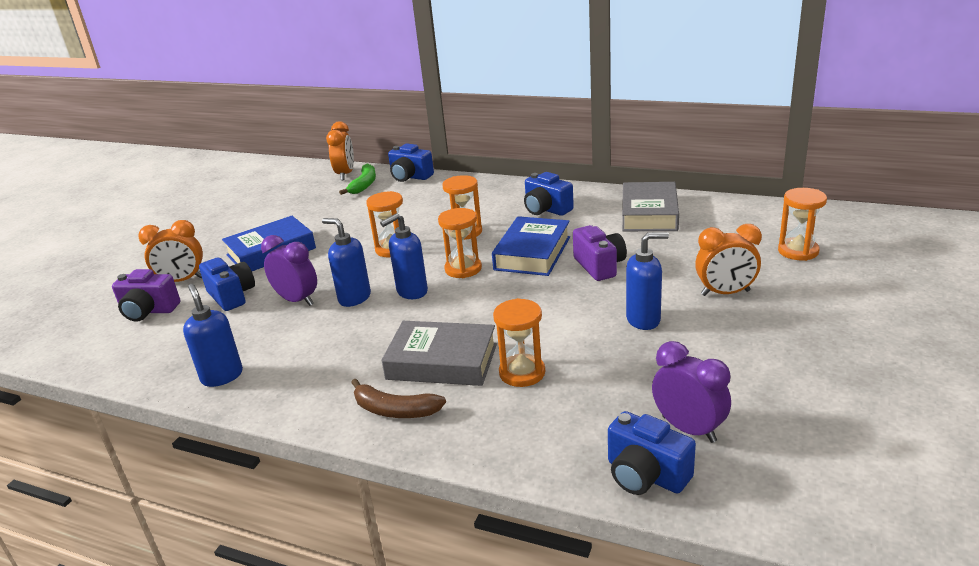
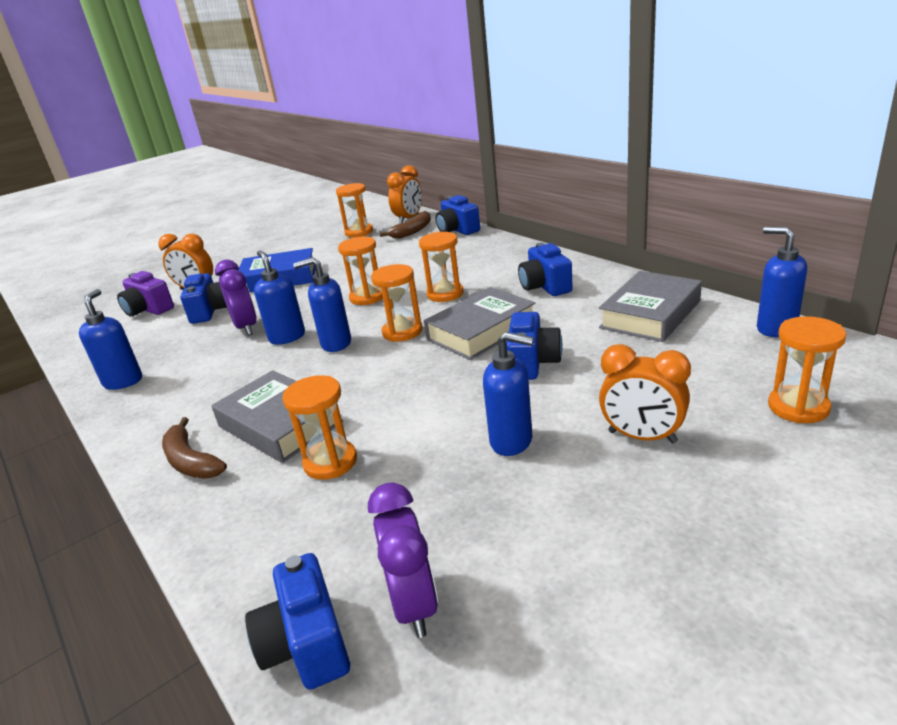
camera: 30 degrees right, 0 degrees up
green banana [339,164,376,195] -> brown banana [380,211,431,238]
blue book [492,216,570,276] -> grey book [424,287,535,360]
purple camera [573,225,627,281] -> blue camera [506,312,562,380]
none -> orange hourglass [336,183,373,237]
none -> blue soap dispenser [757,227,807,337]

